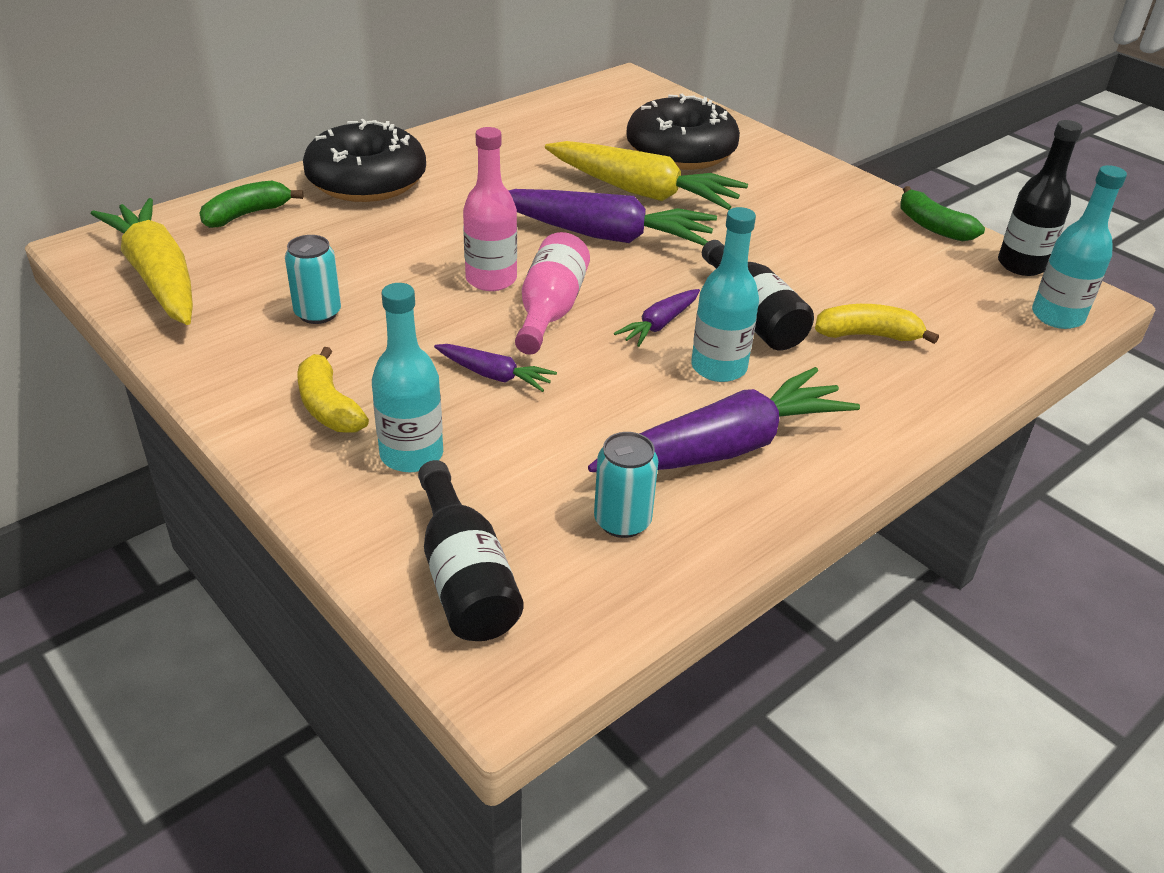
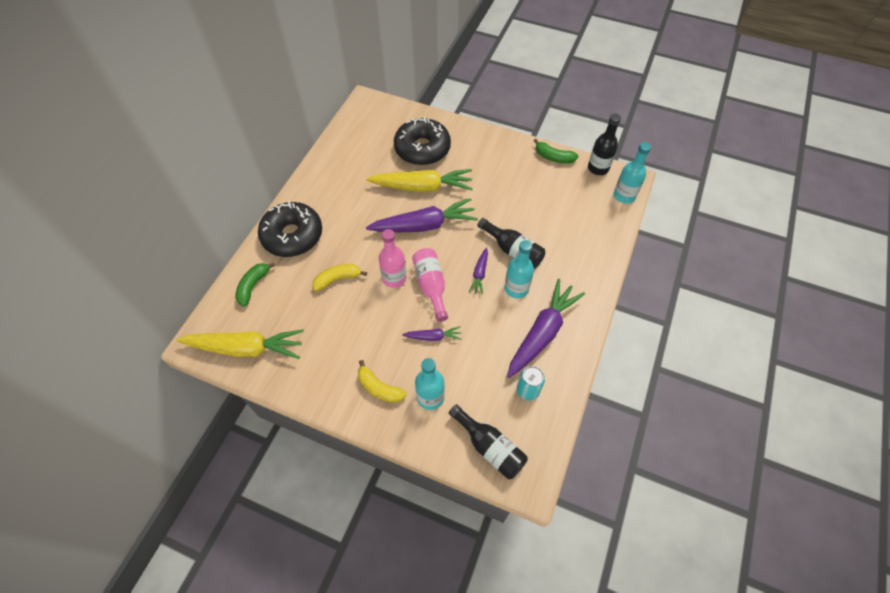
camera: 25 degrees left, 20 degrees up
yellow carrot [91,198,193,325] -> yellow carrot turned 150 degrees clockwise [176,329,304,359]
turquoise can [285,235,341,324] -> none
yellow banana [815,304,939,344] -> yellow banana moved to [312,264,367,291]

